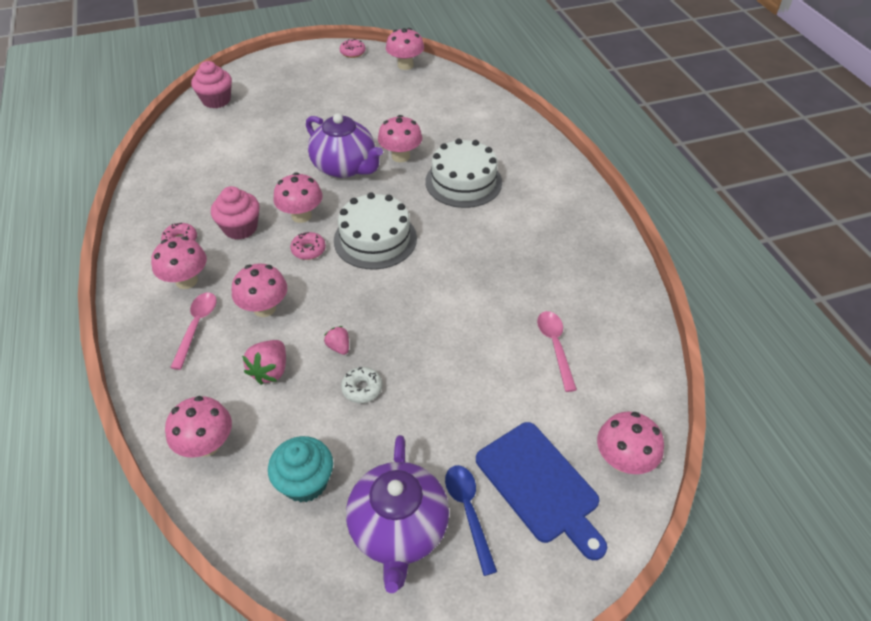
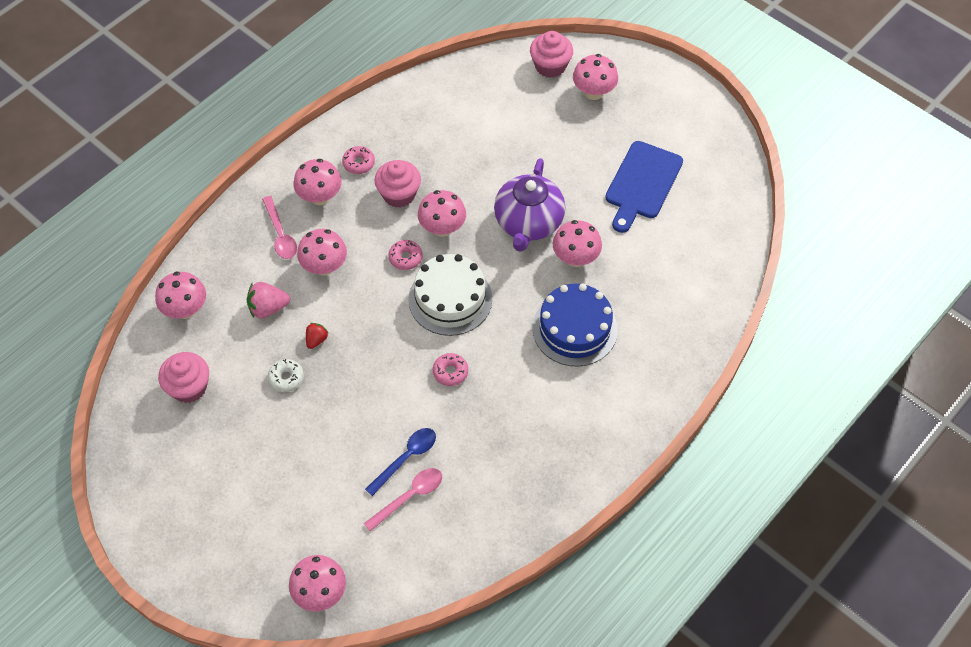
camera: 60 degrees right, 10 degrees up
pink spoon [170,292,217,370] -> pink spoon turned 90 degrees clockwise [262,196,297,259]
turquoise cupcake [268,436,333,503] -> pink cupcake [158,352,209,403]
pink strawberry [324,326,349,355] -> red strawberry [306,323,328,349]
pink donut [340,39,366,58] -> pink donut moved to [433,353,468,386]
purple teapot [346,435,449,593] -> none
pink mushroom [386,28,424,70] -> pink mushroom moved to [573,54,618,100]
white cake [425,138,502,208] -> blue cake [533,283,617,367]
blue spoon [445,465,497,576] -> blue spoon moved to [365,428,436,496]
blue cutting board [476,422,607,560] -> blue cutting board moved to [605,141,683,233]

